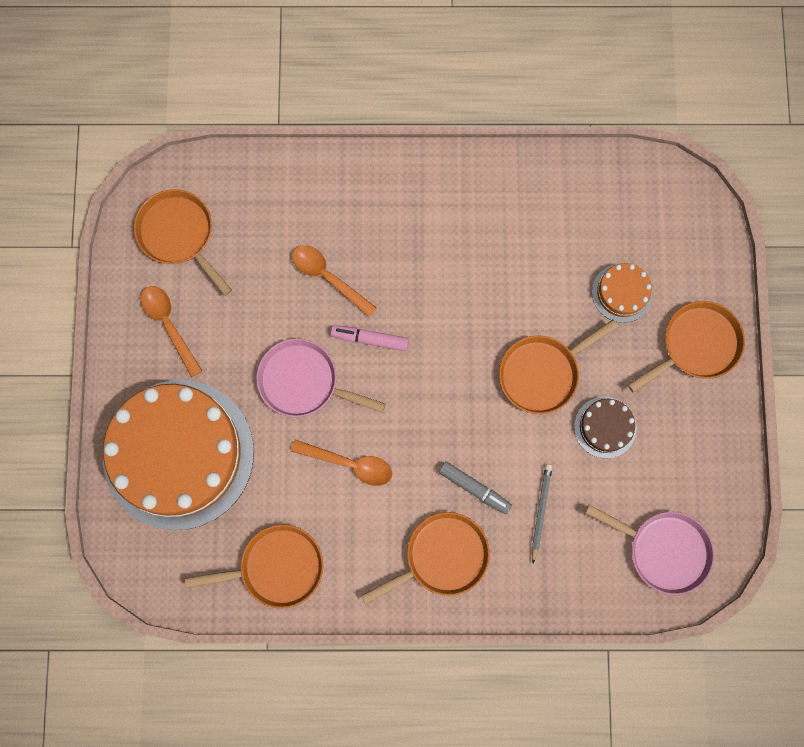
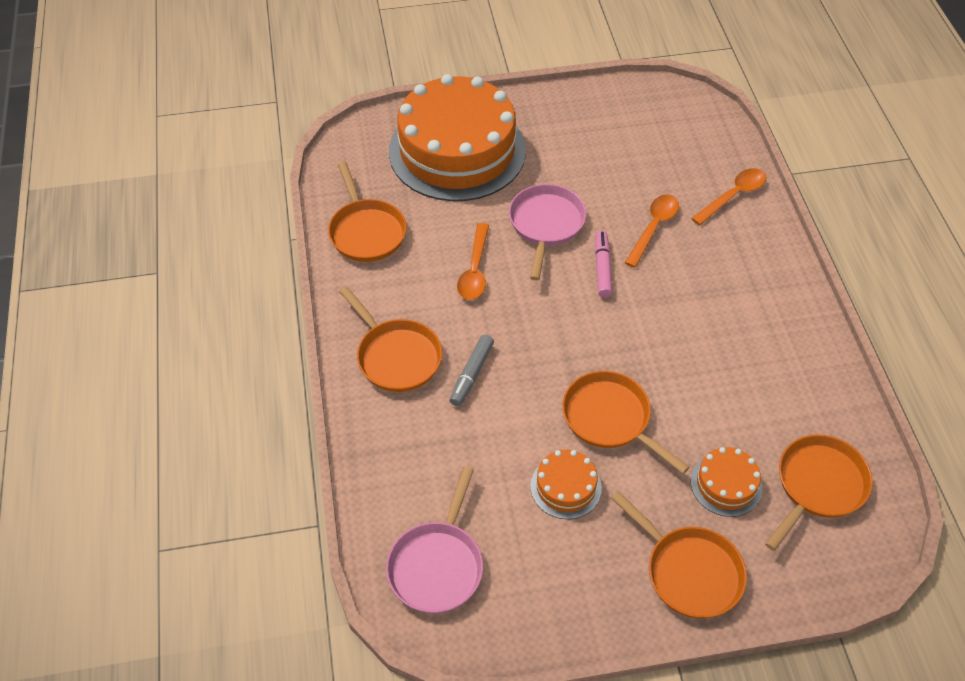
camera: 80 degrees right, 25 degrees down
orange pan [134,189,232,296] -> orange pan moved to [765,434,873,551]
orange spoon [141,286,202,377] -> orange spoon moved to [691,168,766,225]
grey pencil [532,464,552,563] -> none
brown cake [574,397,637,459] -> orange cake [530,450,602,519]

